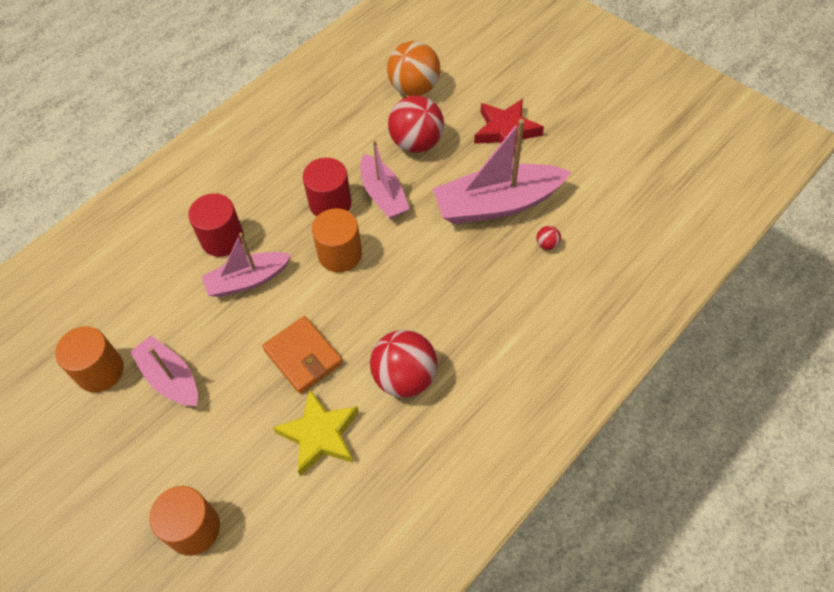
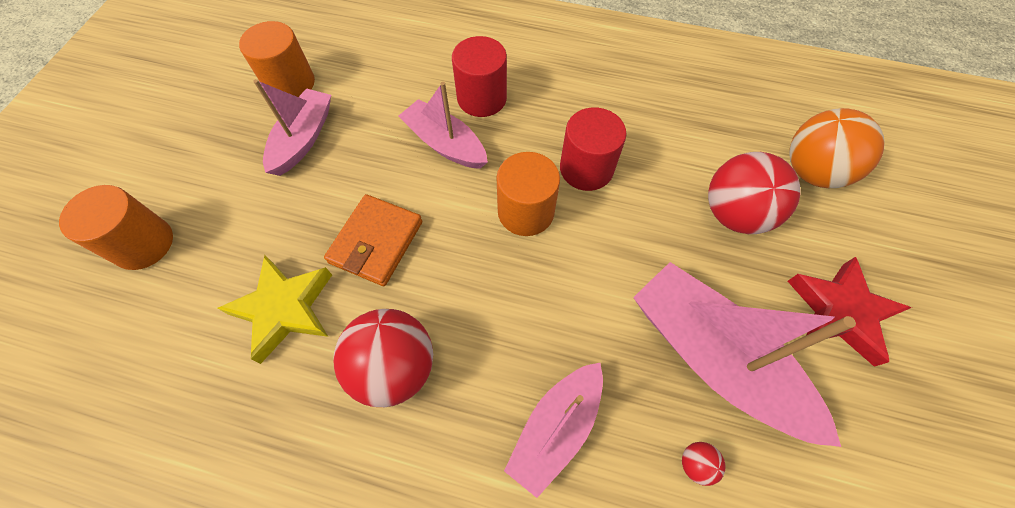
camera: 60 degrees right, 5 degrees up
pink boat [360,140,410,219] -> pink boat moved to [504,363,603,498]

